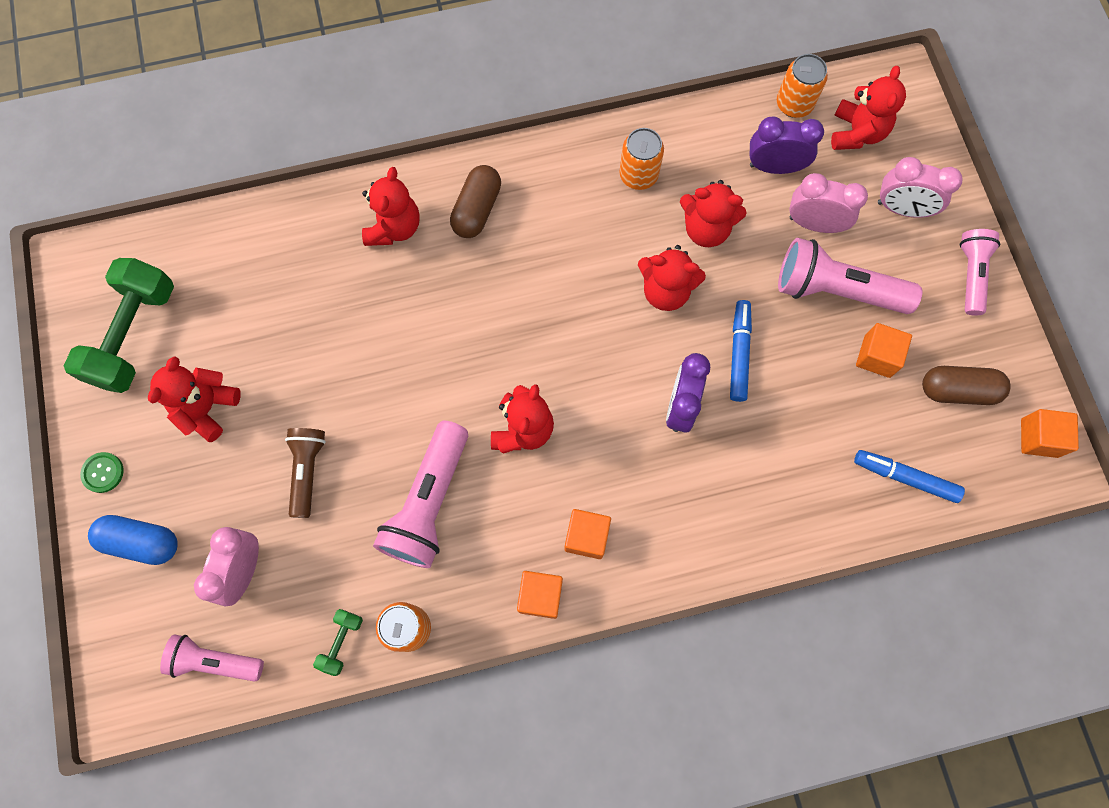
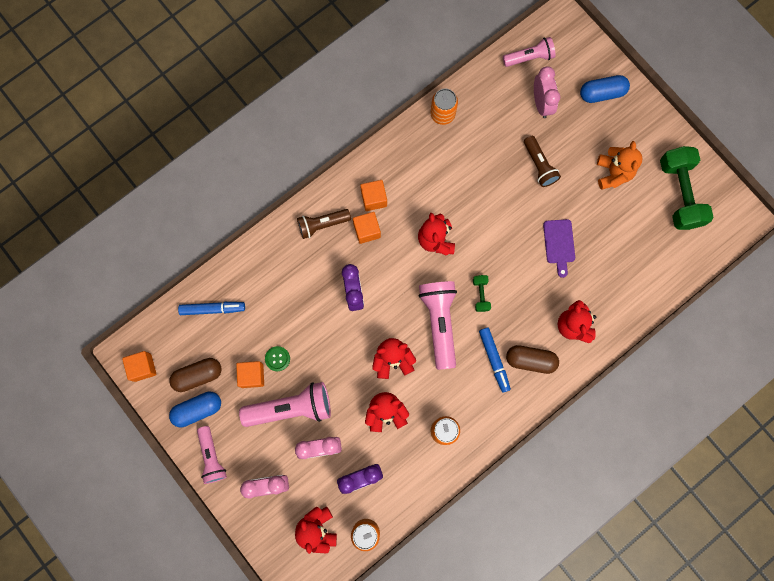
camera: 155 degrees right, 5 degrees up
green button [80,452,124,493] -> green button moved to [265,346,290,371]
red teddy bear [148,356,241,442] -> orange teddy bear [597,141,642,190]
green dumbbell [313,609,363,676] -> green dumbbell moved to [473,275,491,312]
pink flashlight [373,421,468,568] -> pink flashlight moved to [419,281,457,370]
brown capsule [450,165,501,238] -> brown capsule turned 75 degrees counterclockwise [506,345,559,374]
orange cube [517,571,563,619] -> orange cube moved to [353,212,381,244]
blue marker [730,300,752,402] -> blue marker moved to [479,328,511,393]
none -> blue capsule [169,392,221,427]
none -> brown flashlight [297,209,351,239]
none -> purple cutting board [543,219,575,278]

